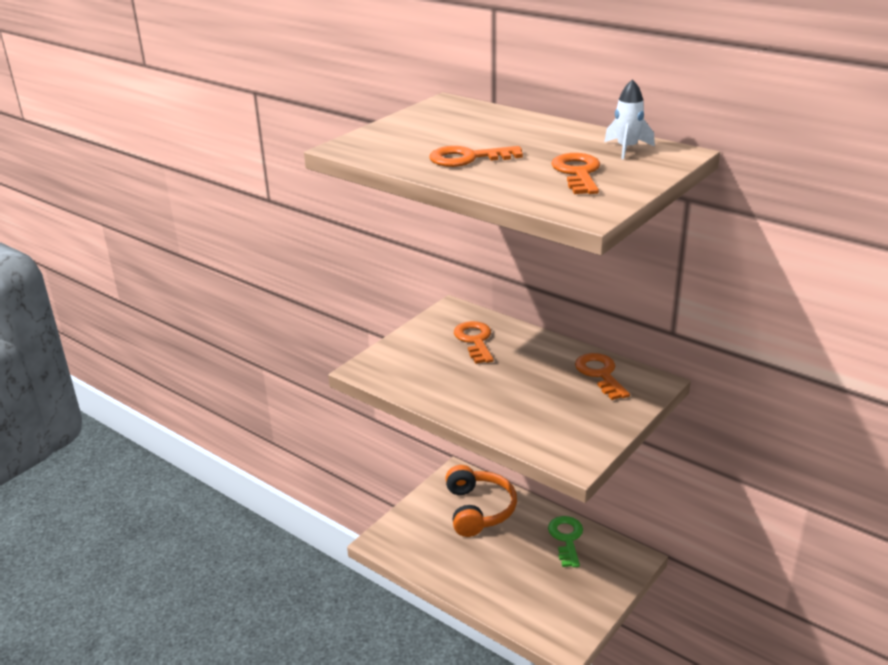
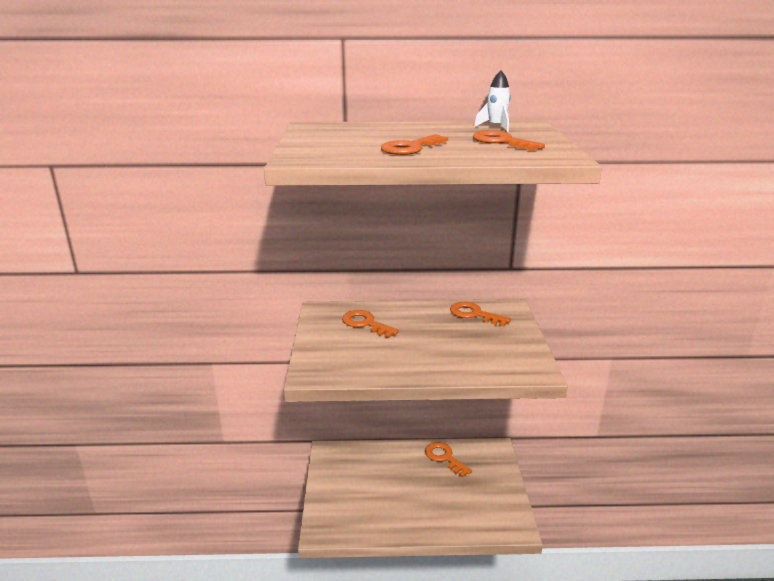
camera: 40 degrees left, 5 degrees down
orange headphones [445,465,517,537] -> none
green key [548,516,583,567] -> orange key [425,442,472,478]

